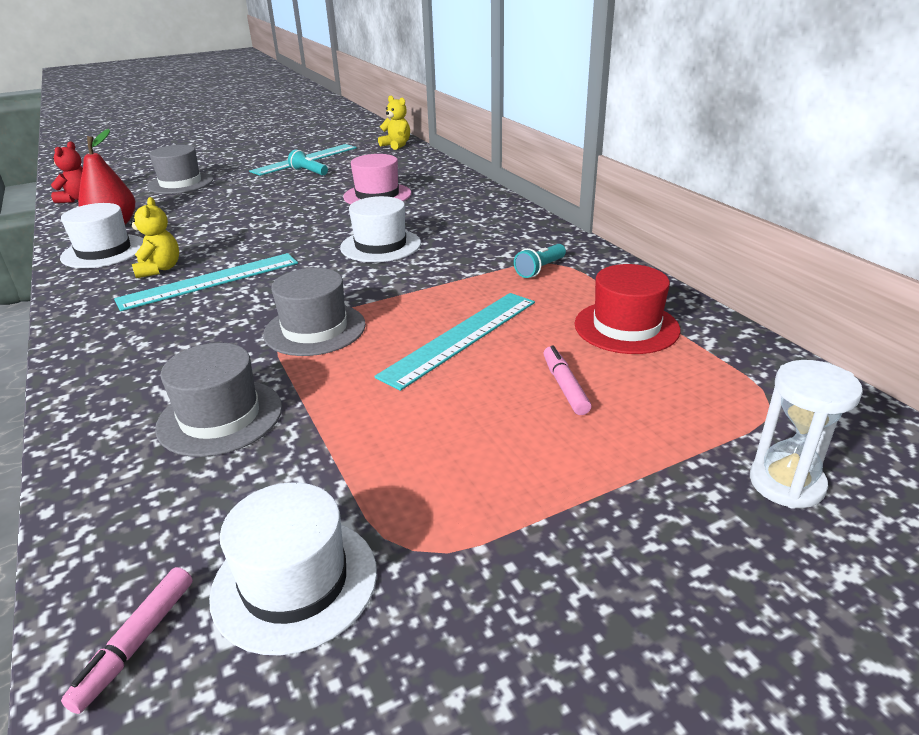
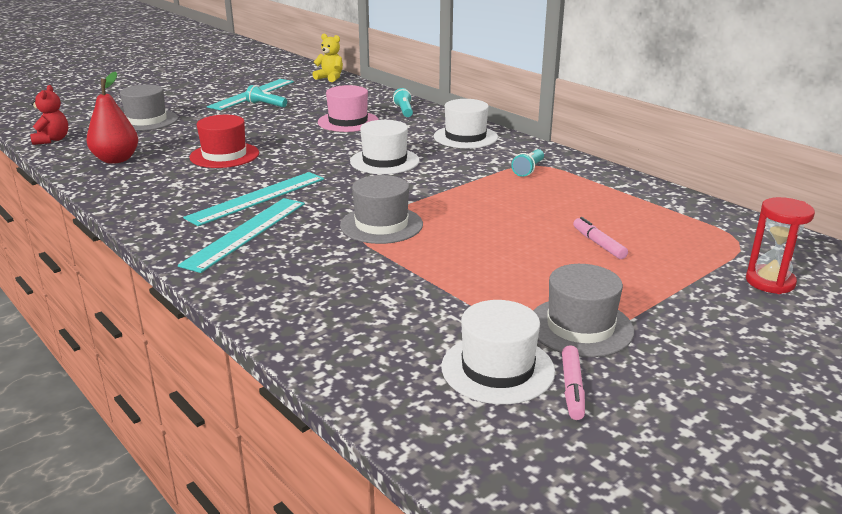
camera: 15 degrees left, 5 degrees down
white hat [60,203,143,268] -> white hat moved to [434,99,498,148]
pink marker [61,567,193,714] -> pink marker moved to [562,345,585,420]
yellow teddy bear [129,197,179,278] -> none
grey hat [155,343,282,457] -> grey hat moved to [533,264,634,357]
turquoise ruler [374,293,535,391] -> turquoise ruler moved to [178,198,305,273]
red hat [575,264,681,354] -> red hat moved to [189,115,259,168]
white hourglass [750,360,863,509] -> red hourglass [746,197,815,294]
none -> turquoise flashlight [393,88,413,117]

